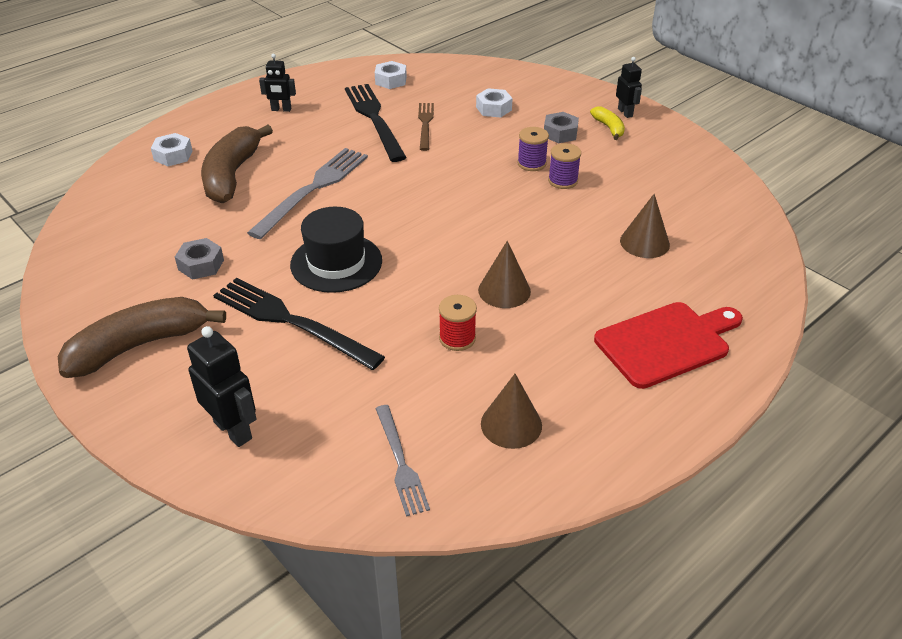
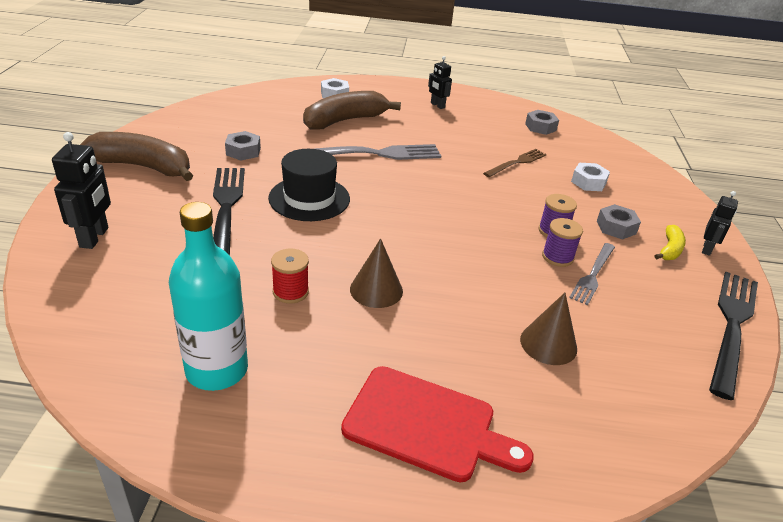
camera: 45 degrees right, 5 degrees down
black fork [345,84,407,162] -> black fork moved to [709,272,758,400]
white nut [375,61,407,89] -> grey nut [525,110,559,135]
grey fork [375,405,430,517] -> grey fork moved to [569,243,615,305]
brown cone [481,374,542,449] -> turquoise bottle [169,202,248,391]

